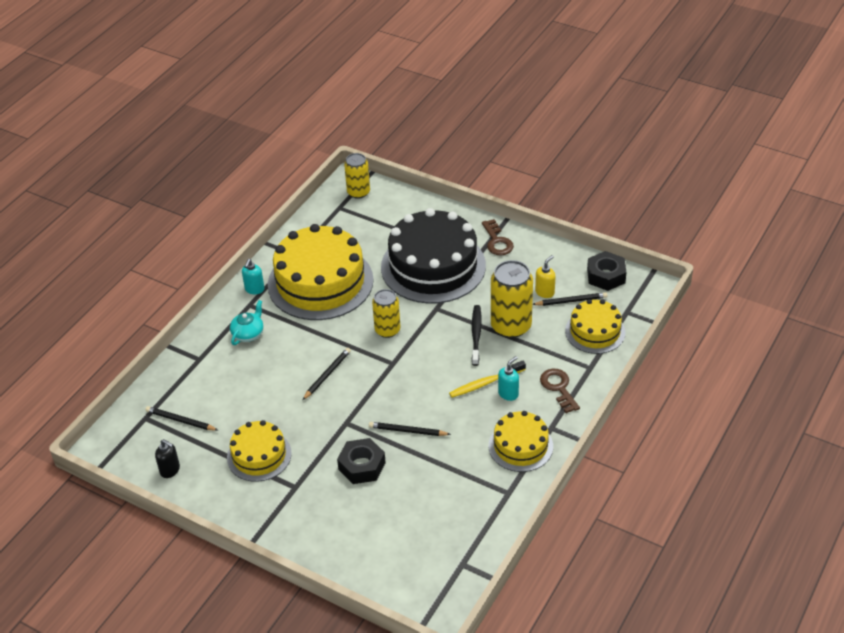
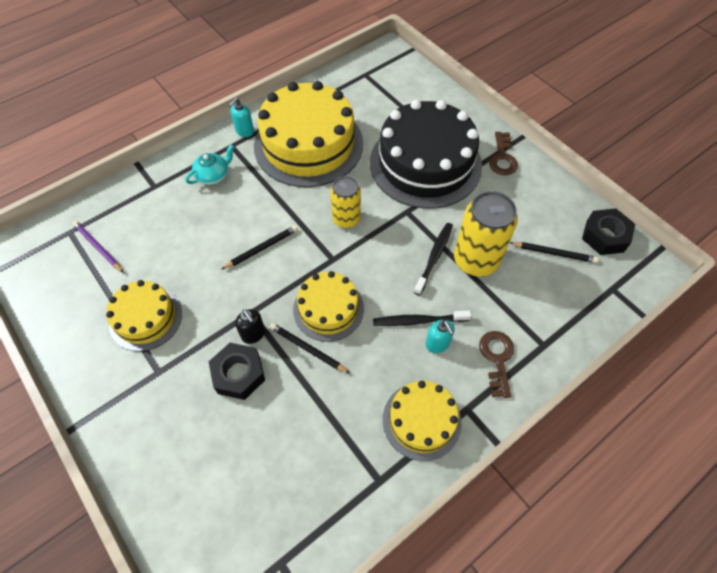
camera: 20 degrees right, 15 degrees up
black pencil [145,406,218,431] -> purple pencil [72,221,124,273]
black soap dispenser [155,439,180,478] -> black soap dispenser moved to [235,309,265,344]
yellow can [344,153,370,199] -> none
yellow toothbrush [449,361,526,398] -> black toothbrush [373,311,471,326]
turquoise soap dispenser [498,356,519,401] -> turquoise soap dispenser turned 90 degrees clockwise [425,320,455,353]
yellow soap dispenser [535,255,556,298] -> none
yellow cake [565,299,625,354] -> yellow cake moved to [293,271,364,342]

